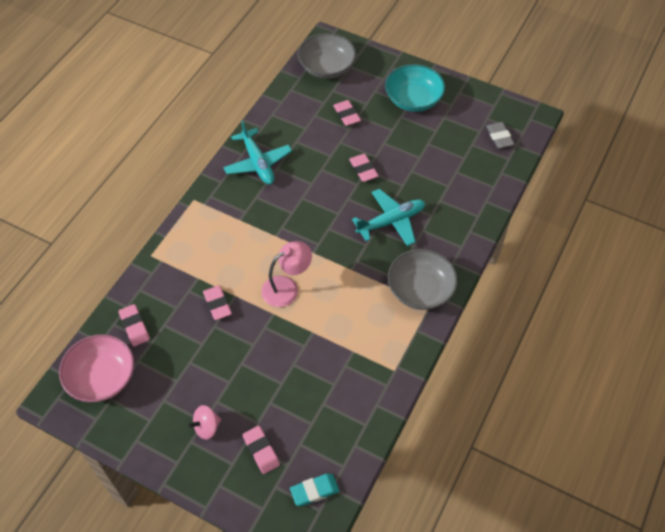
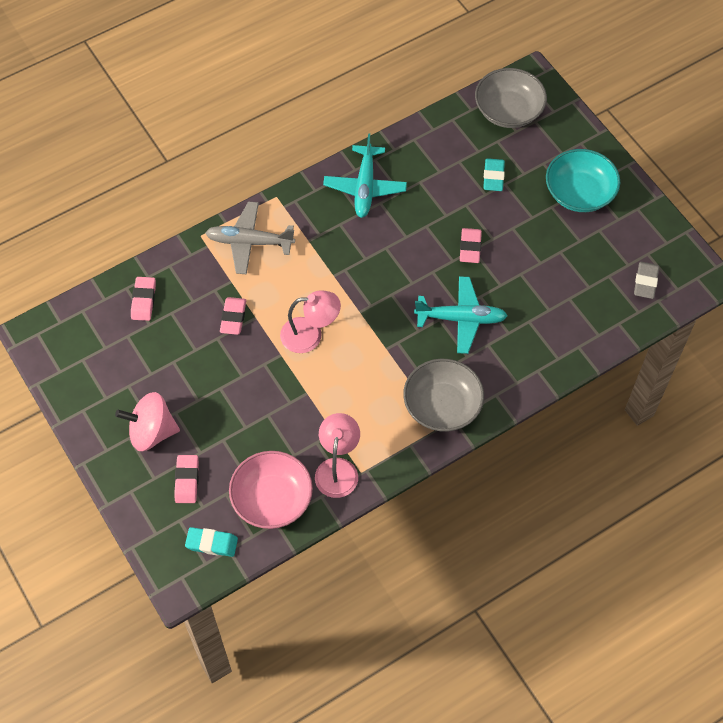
camera: 30 degrees right, 5 degrees up
pink bowl [59,334,134,402] -> pink bowl moved to [229,451,313,529]
pink spinning top [188,405,221,440] -> pink spinning top [115,392,180,451], size x1.66
pink eraser [333,100,361,126] -> turquoise eraser [483,158,505,191]
none -> grey plane [205,201,295,275]
none -> pink lamp [315,413,360,498]

